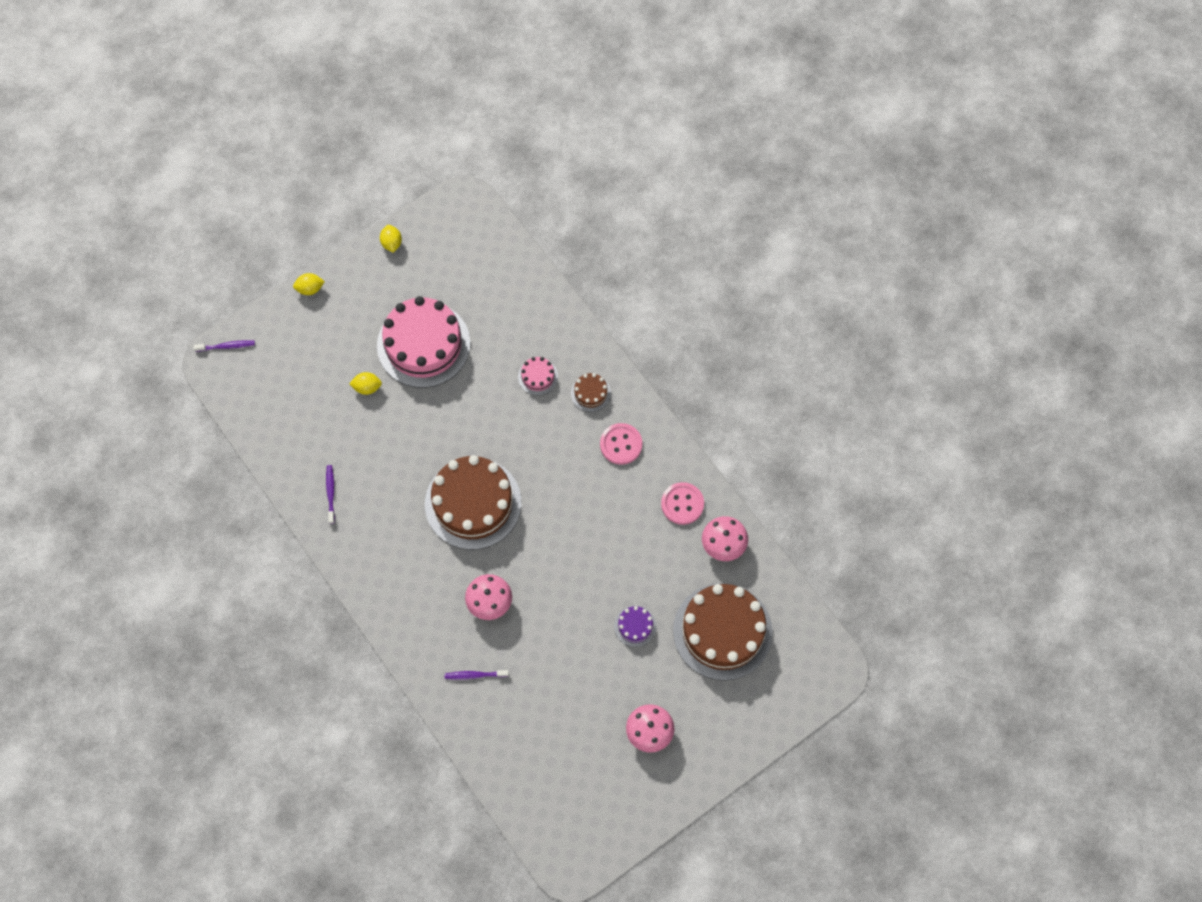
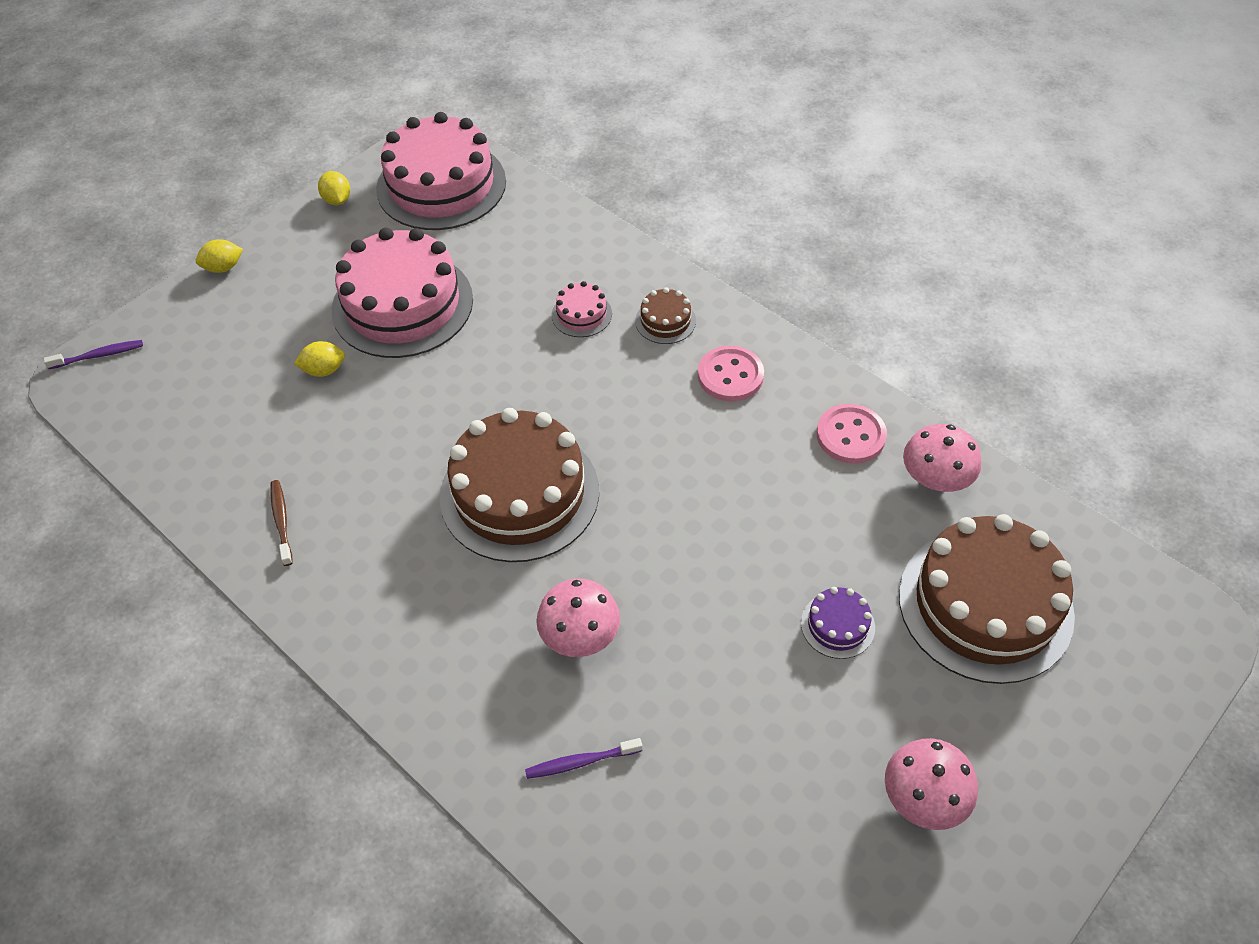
camera: 10 degrees left, 15 degrees down
purple toothbrush [326,465,335,524] -> brown toothbrush [271,480,293,566]
none -> pink cake [376,112,506,230]

